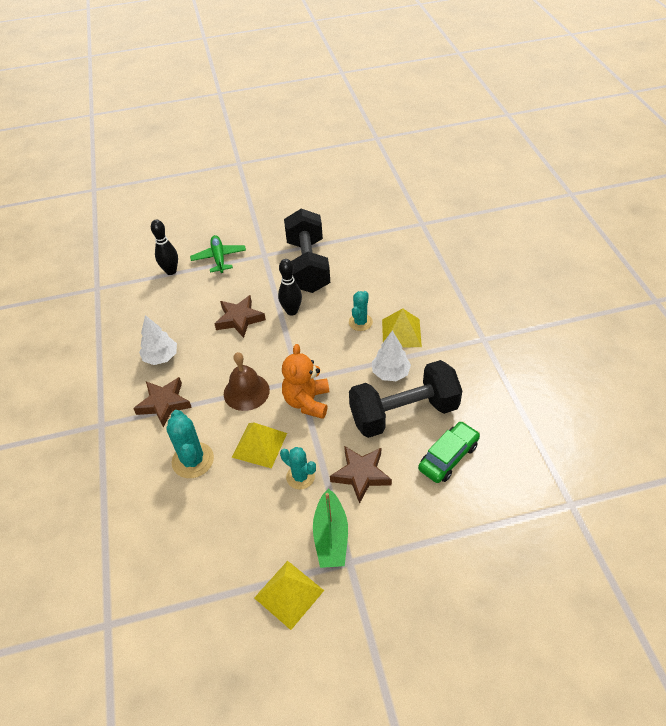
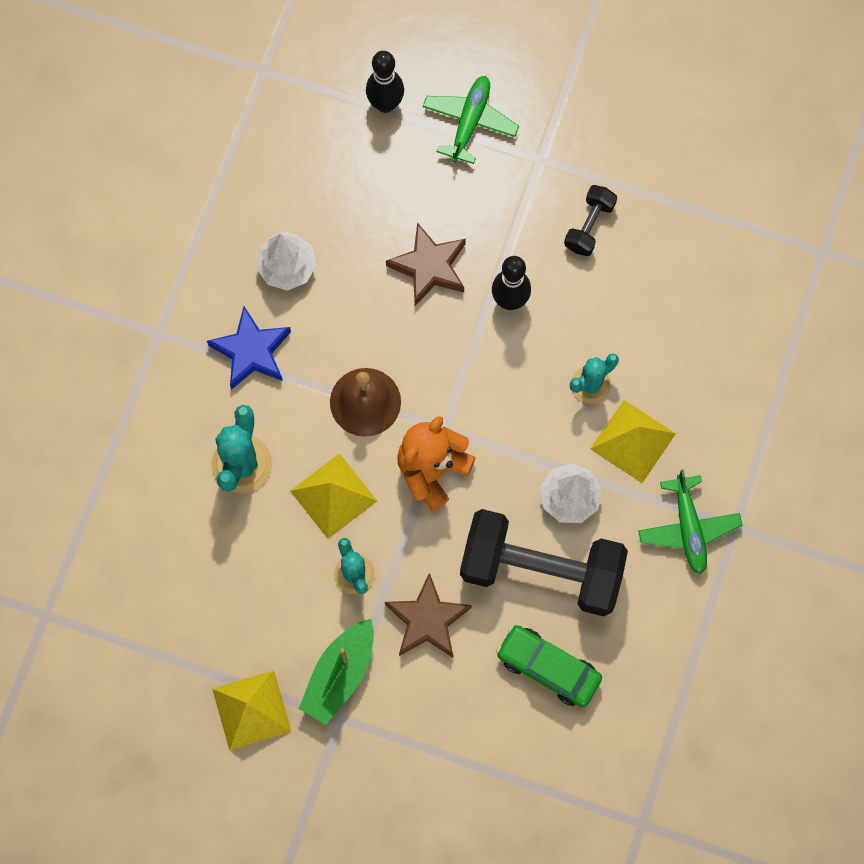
camera: 30 degrees right, 25 degrees up
brown star [133,377,192,428] -> blue star [207,306,291,390]
black dumbbell [284,209,330,293] -> black dumbbell [564,185,617,256], size x0.45
green car [418,421,480,483] -> green car turned 135 degrees counterclockwise [496,625,602,707]
none -> green plane [638,469,742,575]

